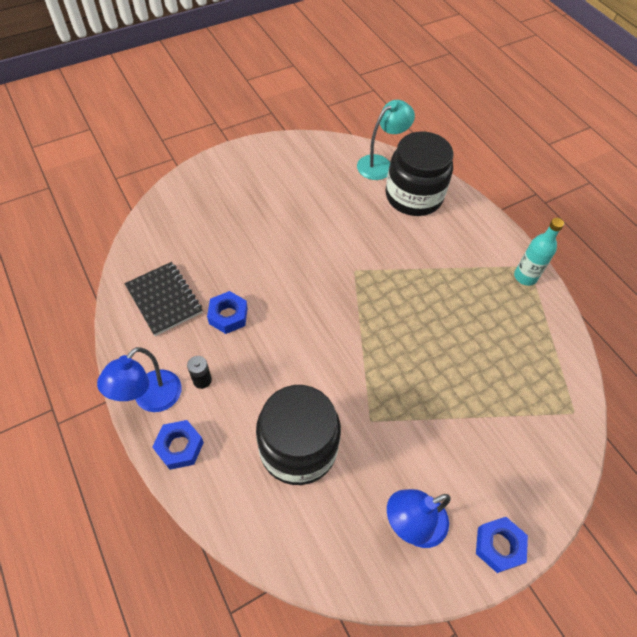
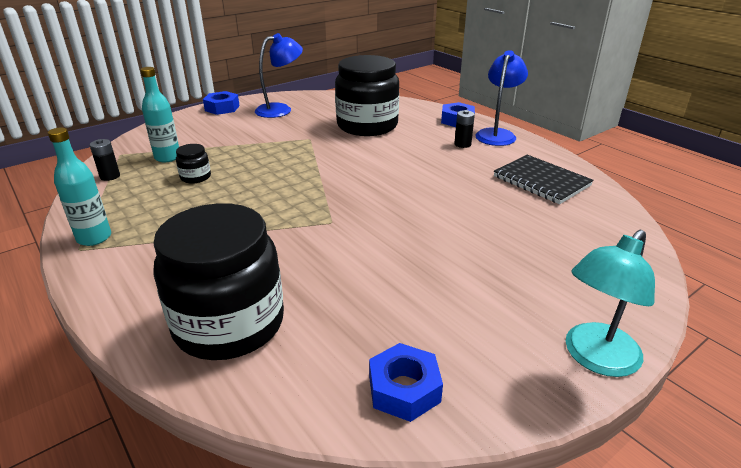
camera: 175 degrees right, 25 degrees down
blue nut [207,291,248,334] -> blue nut moved to [369,343,443,422]
turquoise lamp [357,100,415,180] -> turquoise lamp moved to [566,230,655,377]
none -> black battery [90,139,120,181]
none -> turquoise bottle [140,67,179,162]
none -> black jar [176,144,211,184]

